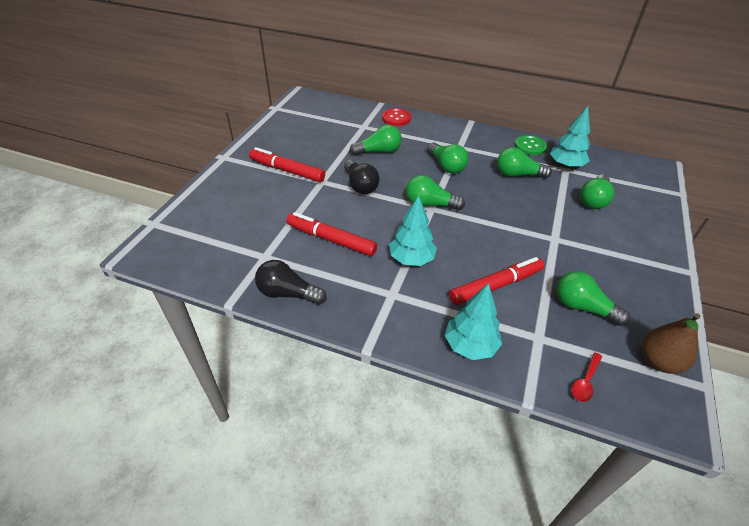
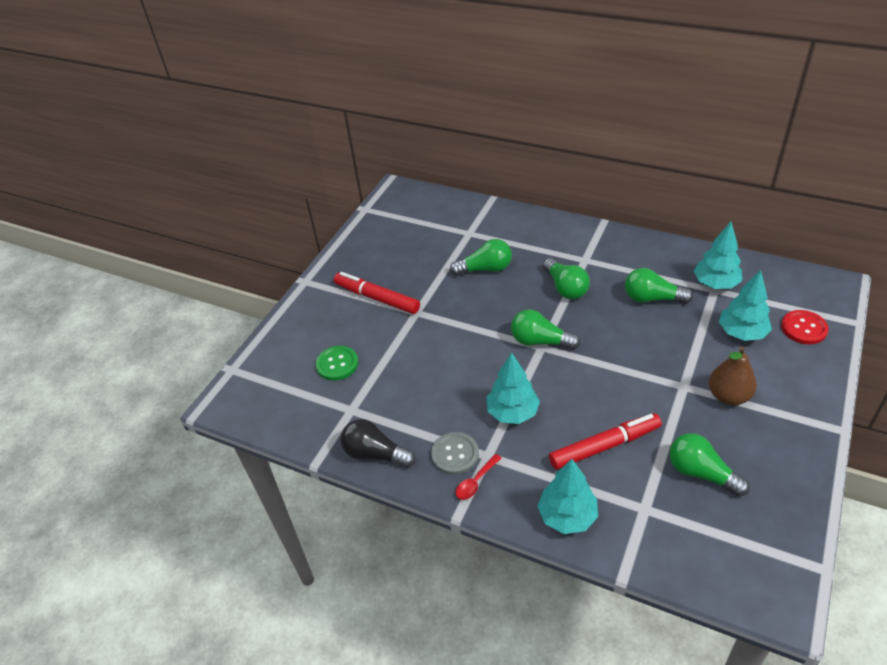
camera: 10 degrees right, 0 degrees up
red marker [286,212,377,256] -> none
black light bulb [344,159,380,194] -> none
red button [382,108,411,126] -> red button moved to [781,310,829,344]
green button [514,135,547,155] -> green button moved to [316,346,358,381]
red spoon [572,352,602,402] -> red spoon moved to [456,454,501,500]
green light bulb [580,174,614,209] -> turquoise tree [719,270,772,341]
brown pear [642,313,701,374] -> brown pear moved to [709,346,757,405]
none -> grey button [431,432,479,475]

